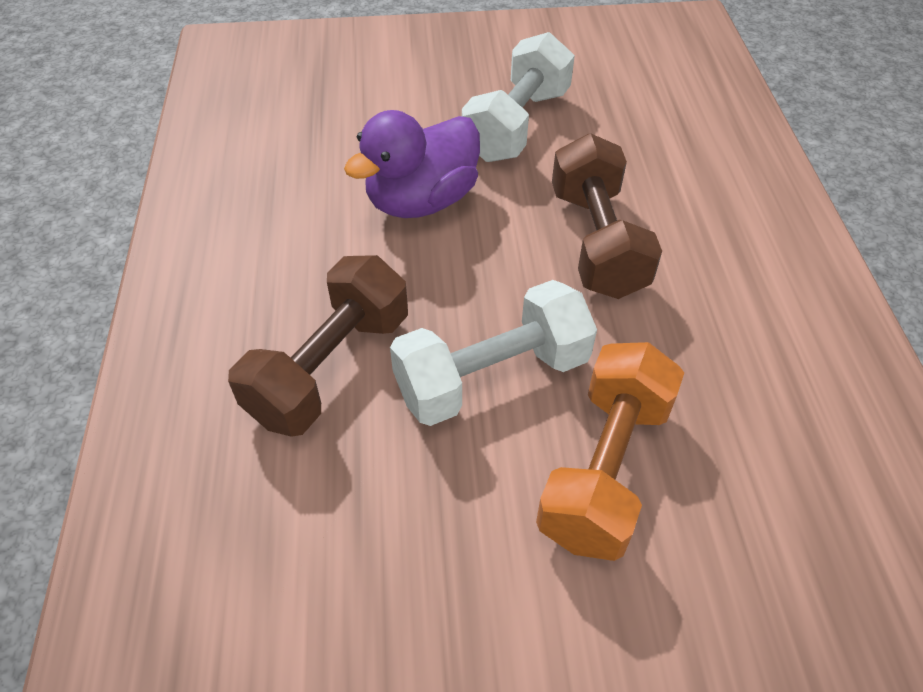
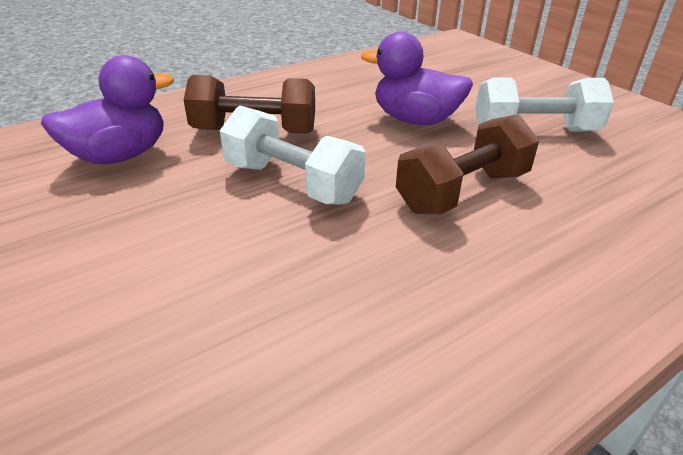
camera: 60 degrees right, 15 degrees down
orange dumbbell [536,342,684,561] -> none
none -> purple duck [41,55,174,165]

